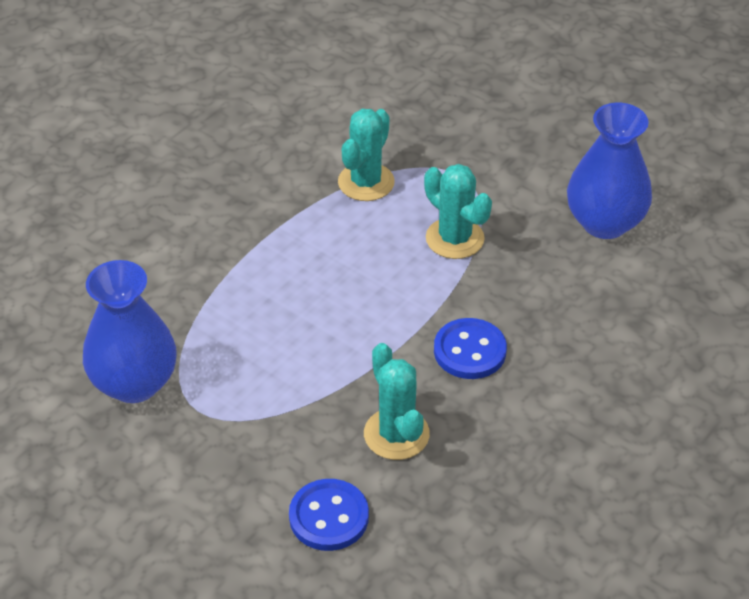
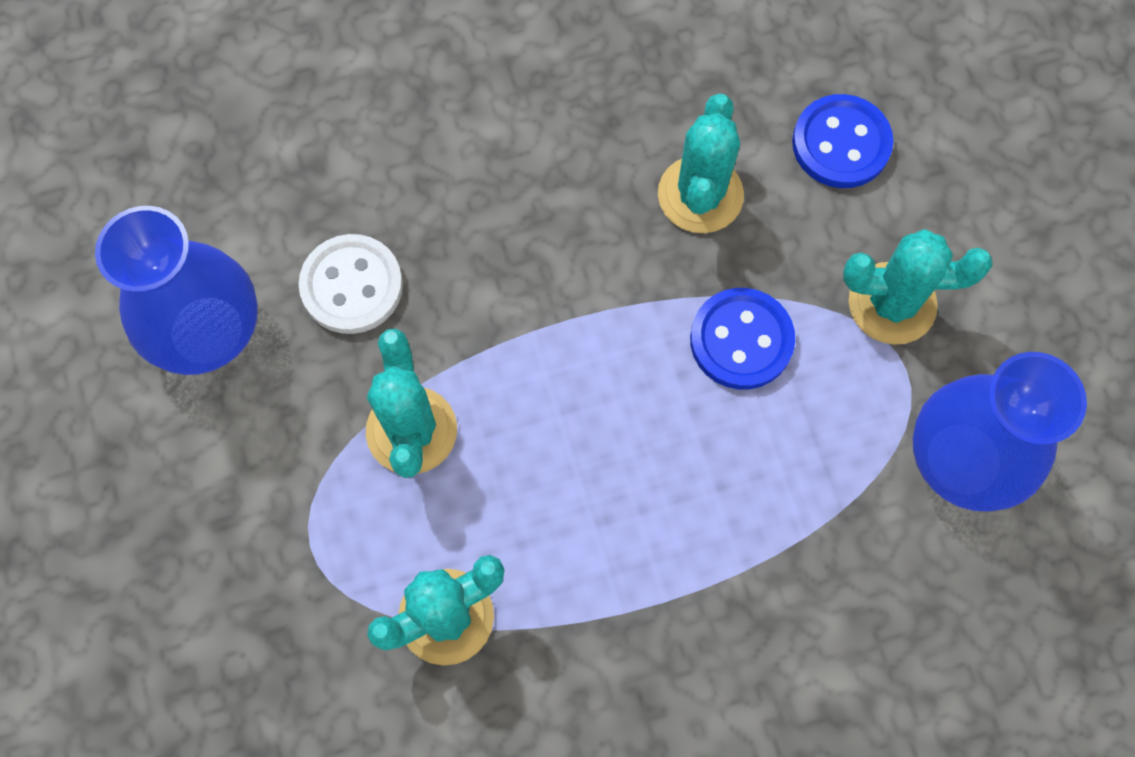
camera: 145 degrees left, 25 degrees up
blue button [434,318,507,379] -> blue button moved to [690,288,795,389]
none -> white button [299,234,403,334]
none -> turquoise cactus [843,229,993,345]

